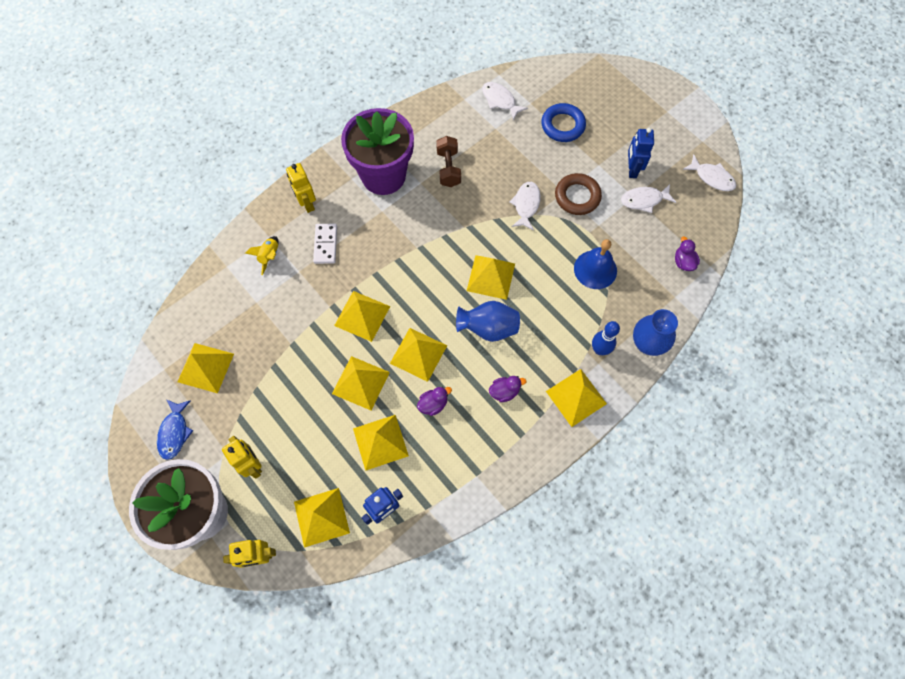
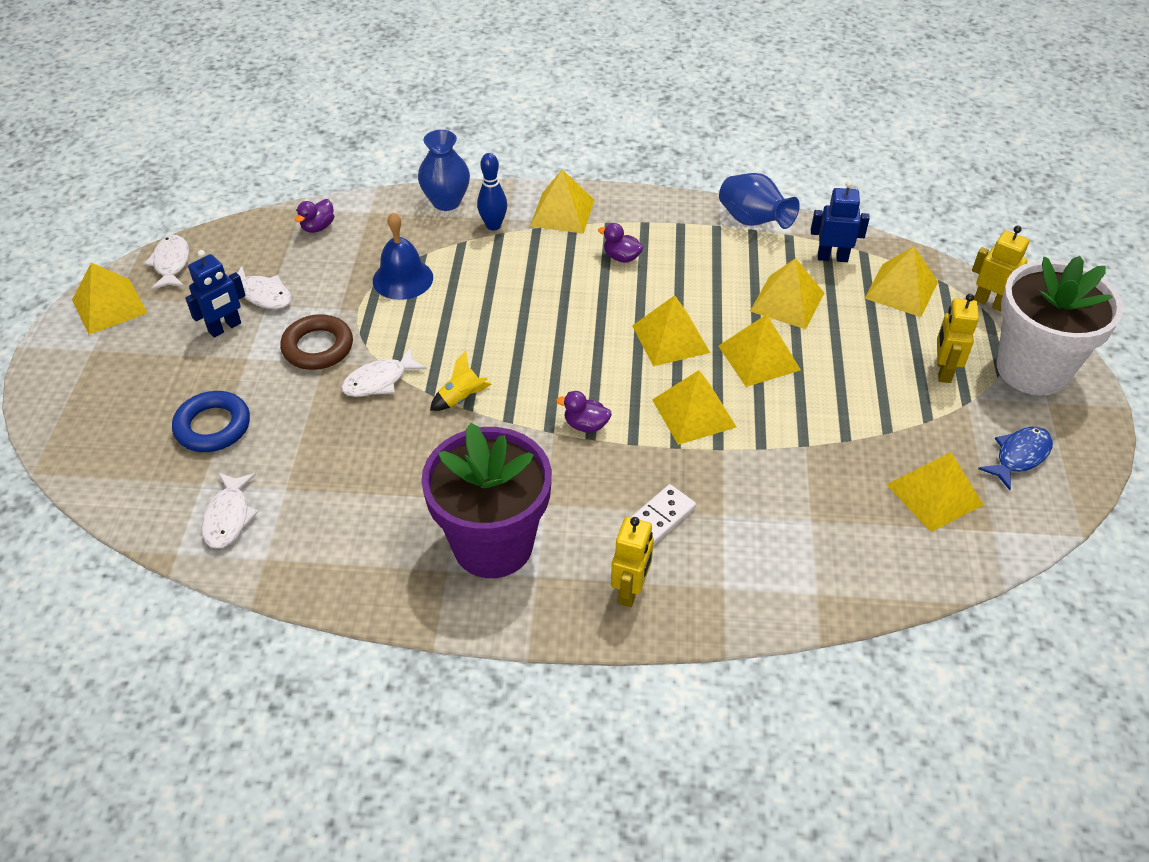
camera: 135 degrees left, 20 degrees down
yellow rocket [245,236,279,275] -> yellow rocket moved to [430,351,491,411]
purple duck [417,387,452,416] -> purple duck moved to [556,391,612,433]
brown dumbbell [436,136,461,187] -> none
blue vase [456,301,520,342] -> blue vase moved to [719,173,800,229]
yellow pyramid [467,255,515,300] -> yellow pyramid moved to [72,263,147,335]

